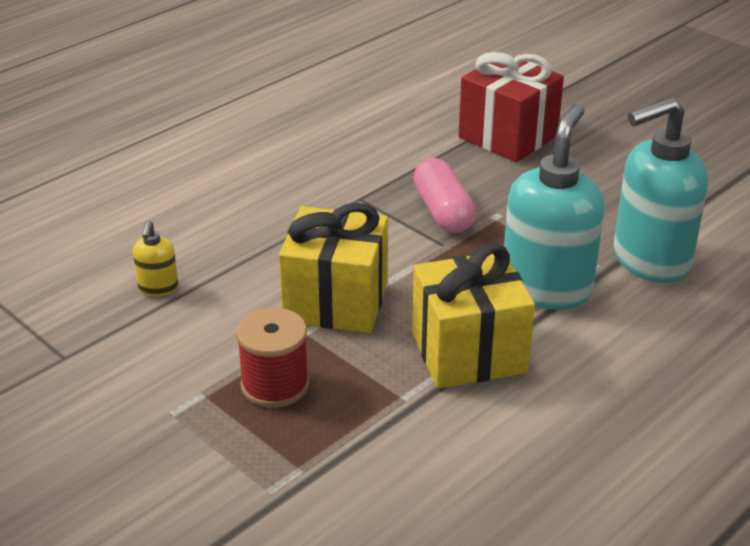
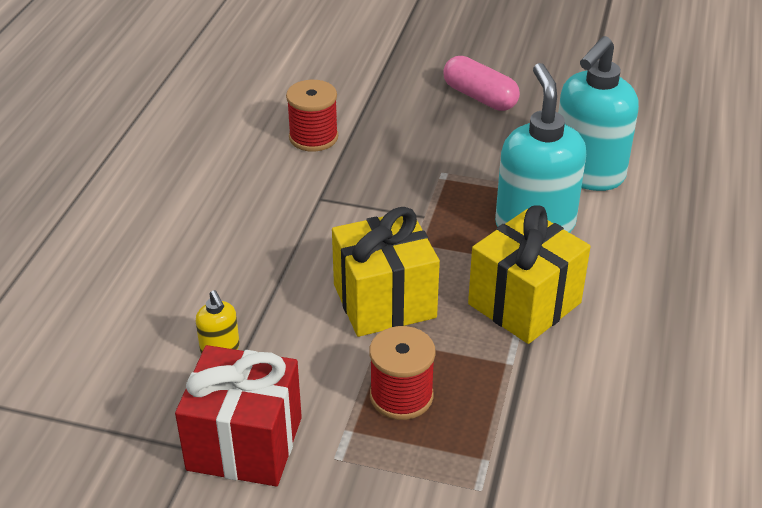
camera: 30 degrees left, 5 degrees up
pink capsule [413,158,476,233] -> pink capsule moved to [443,56,520,111]
red gift [459,52,564,162] -> red gift moved to [175,345,302,486]
none -> red spool [286,80,338,152]

